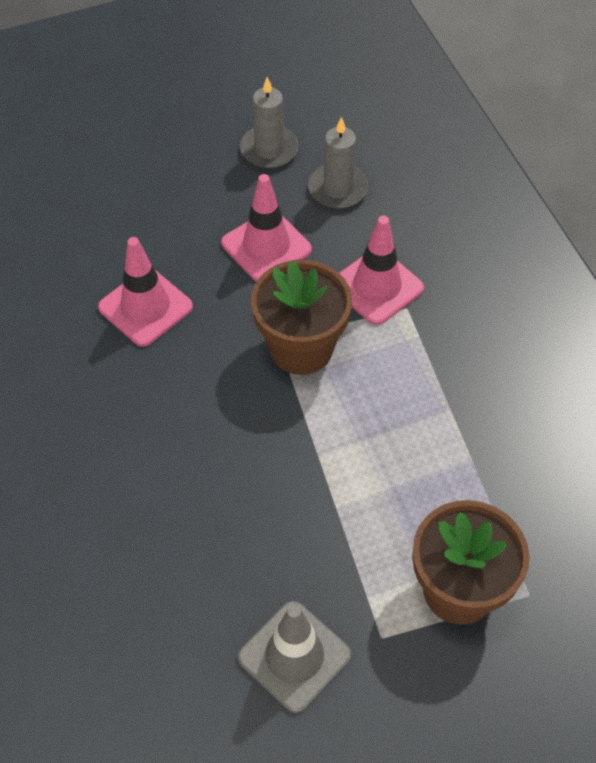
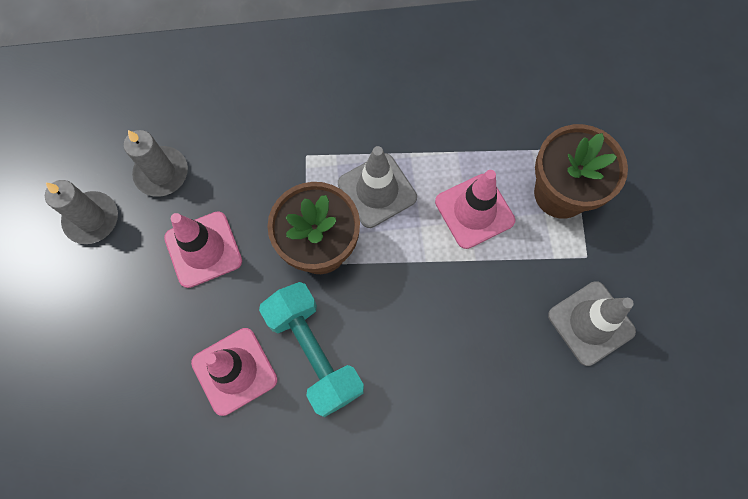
camera: 75 degrees left, 15 degrees up
pink traffic cone [339,216,424,325] -> pink traffic cone moved to [435,170,515,249]
none -> turquoise dumbbell [259,282,364,417]
none -> grey traffic cone [338,146,417,228]

